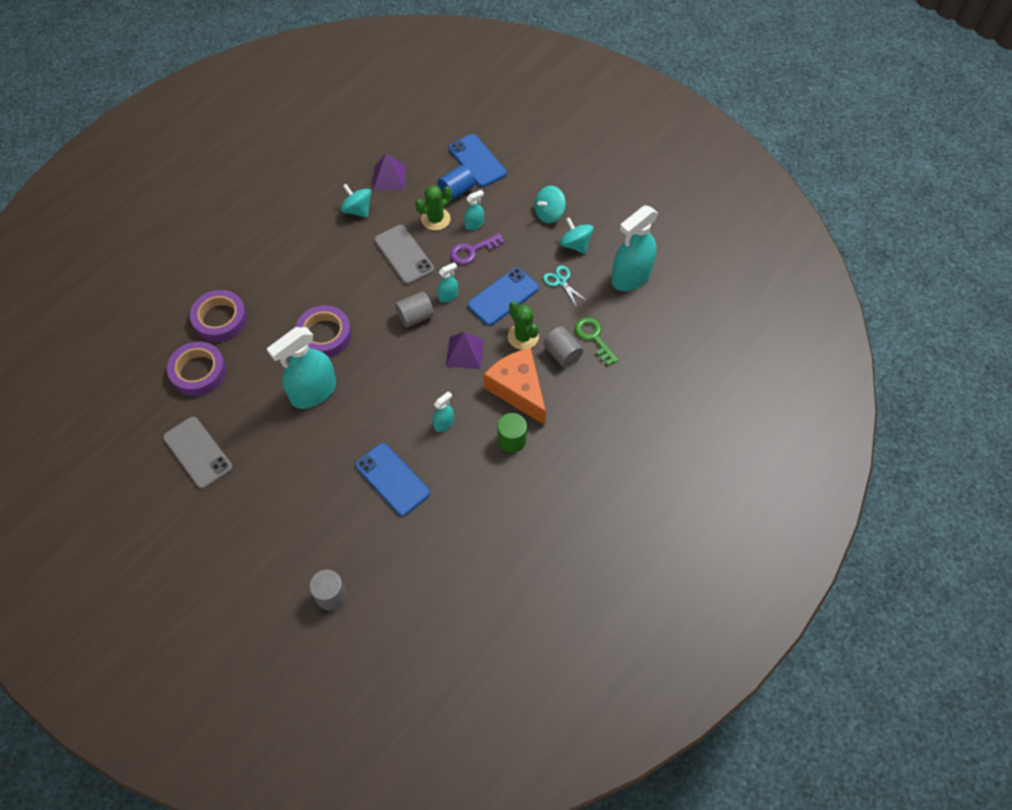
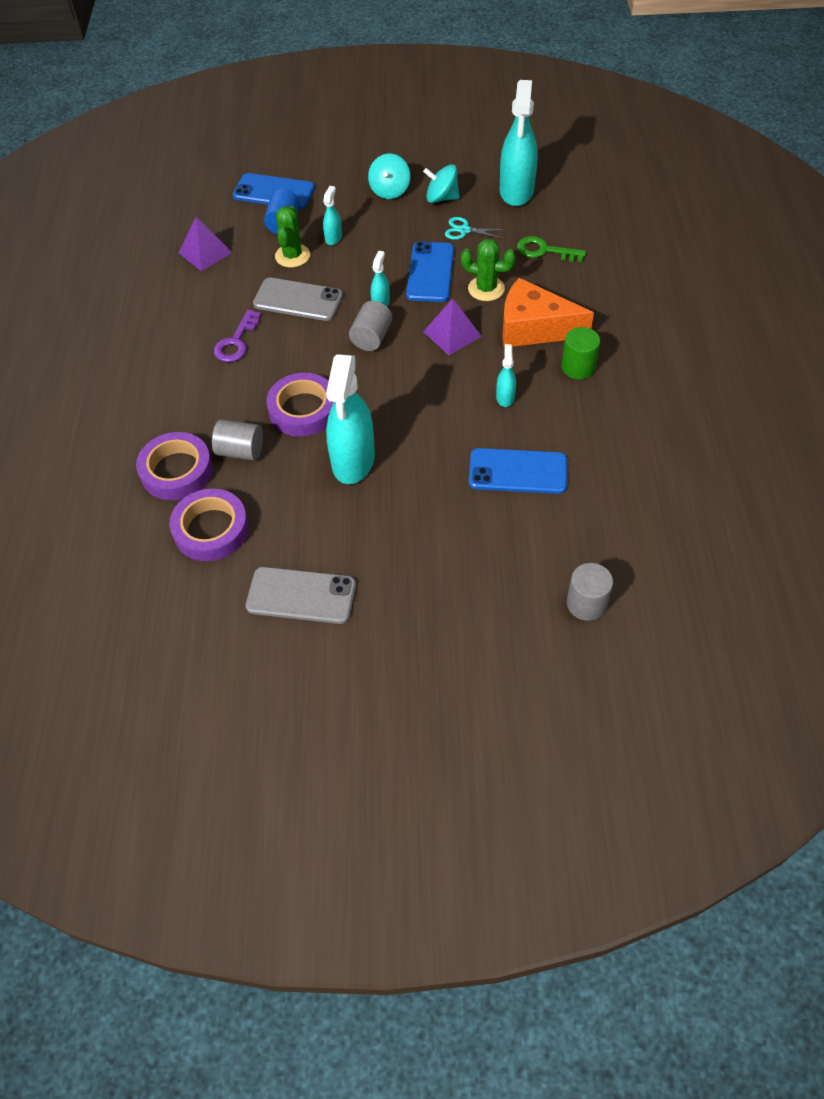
camera: 40 degrees left, 5 degrees down
turquoise spinning top [340,184,371,218] -> none
purple key [450,233,505,265] -> purple key moved to [214,309,261,362]
grey cylinder [543,326,583,367] -> grey cylinder moved to [212,419,263,461]

